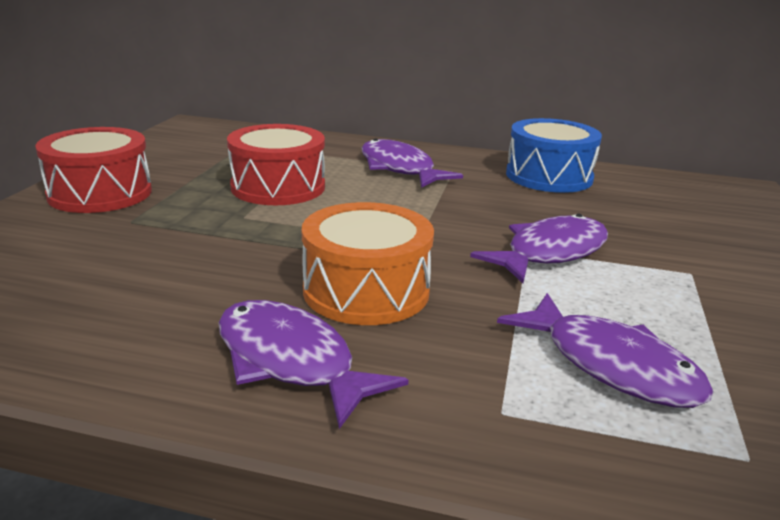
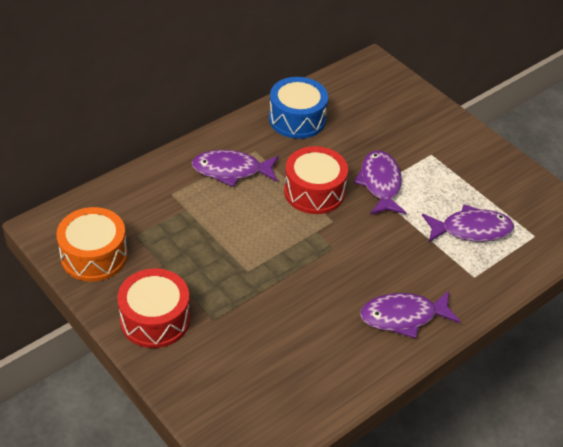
camera: 55 degrees left, 20 degrees up
red drum [227,124,325,205] -> red drum moved to [284,146,348,214]
orange drum [302,202,434,325] -> orange drum moved to [56,207,128,282]

